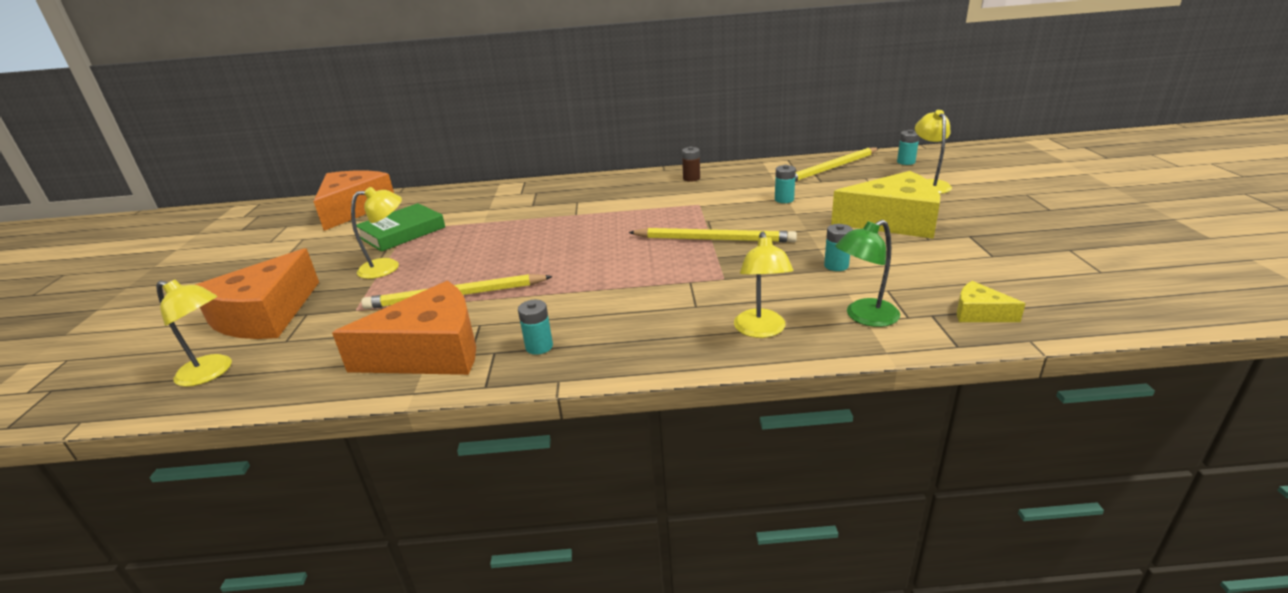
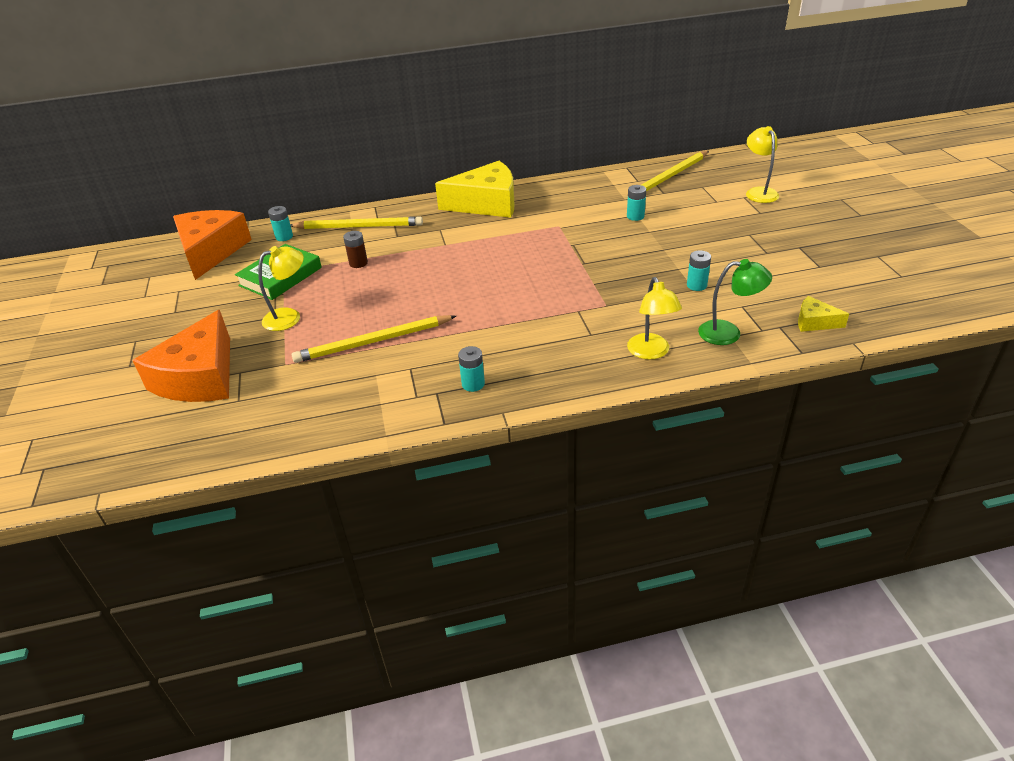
camera: 10 degrees left, 10 degrees up
yellow lamp [156,279,232,387] -> none
orange cheese [332,281,476,375] -> none
yellow pencil [628,228,797,242] -> yellow pencil moved to [290,216,423,229]
brown battery [682,147,700,182] -> brown battery moved to [343,231,368,268]
yellow cheese [831,171,940,239] -> yellow cheese moved to [435,161,514,218]
green lamp [835,220,900,327] -> green lamp turned 135 degrees counterclockwise [698,259,772,345]
turquoise battery [897,130,919,165] -> turquoise battery moved to [268,206,293,241]

